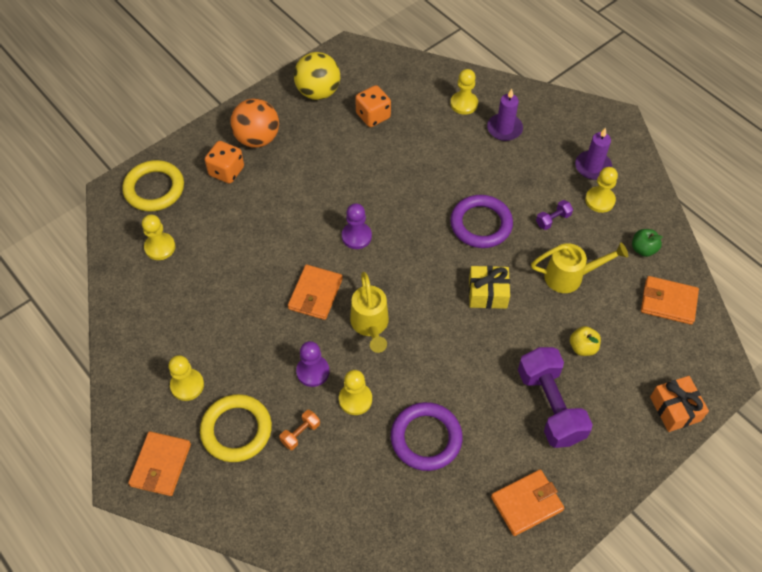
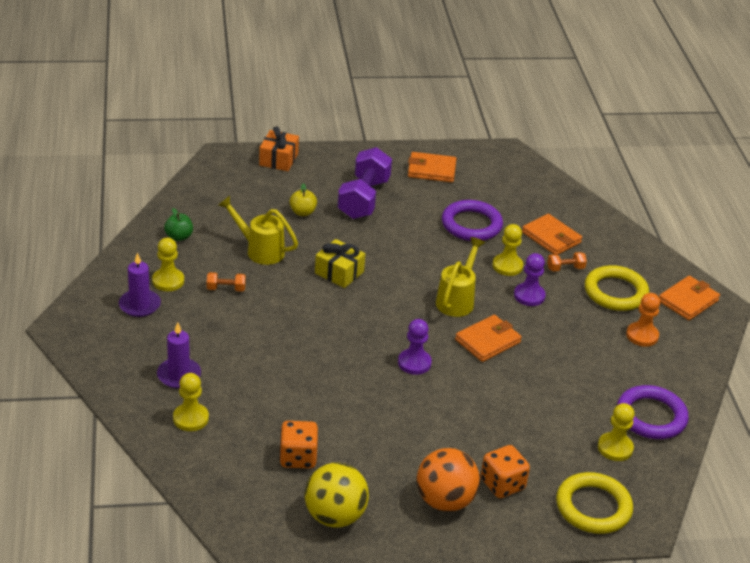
camera: 150 degrees left, 20 degrees down
yellow pawn [168,355,204,401] -> orange pawn [626,293,660,347]
purple ring [450,195,513,248] -> purple ring moved to [617,385,689,439]
purple dumbbell [536,200,573,230] -> orange dumbbell [207,272,246,292]
orange wallet [641,276,699,325] -> orange wallet moved to [522,214,582,255]

